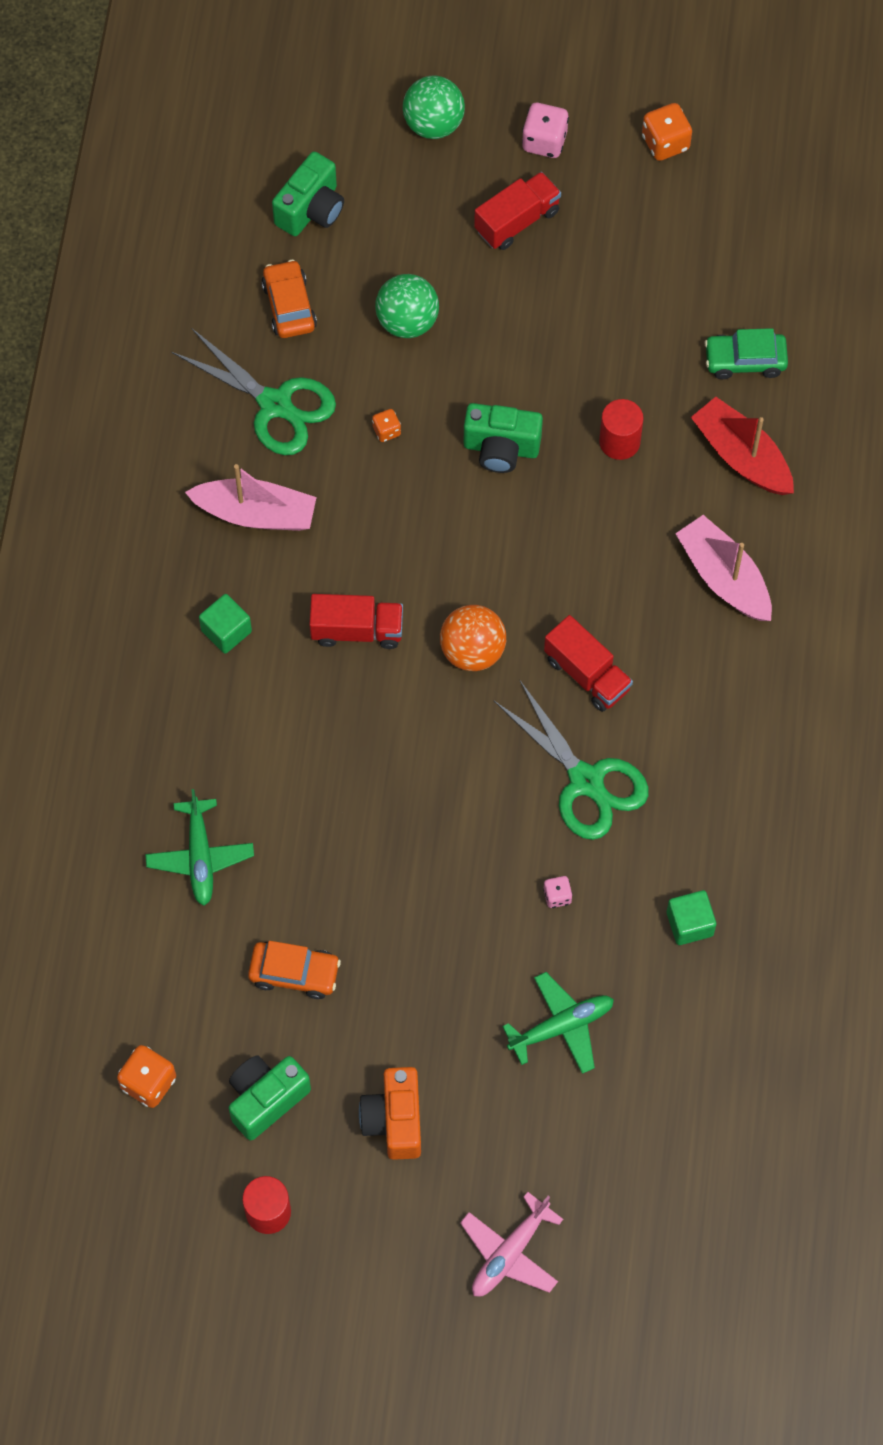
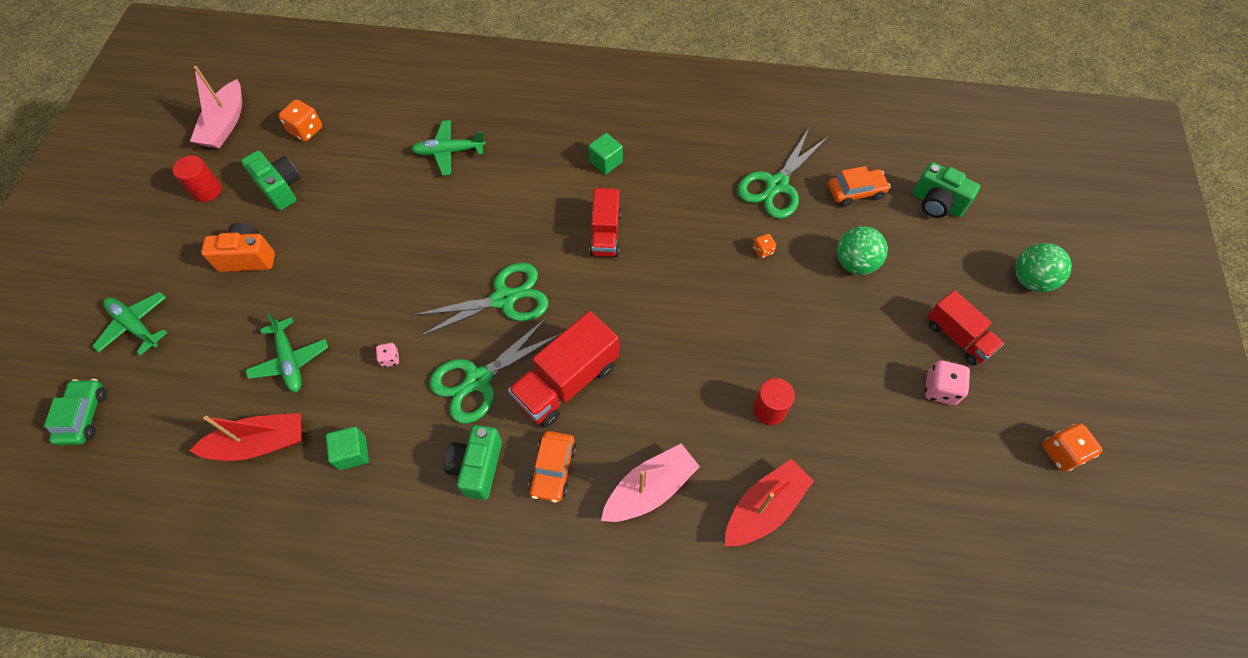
camera: 90 degrees right, 5 degrees down
pink boat [185,464,317,531] -> pink boat moved to [190,66,242,148]
orange car [248,941,341,999] -> orange car moved to [528,431,577,503]
orange ball [440,605,506,671] -> none
pink plane [460,1192,563,1297] -> green plane [92,292,167,355]
green camera [464,403,543,473] -> green camera moved to [444,425,502,500]
pink dice [522,103,569,158] -> pink dice moved to [925,360,970,405]
red truck [544,615,633,712] -> red truck [508,311,619,428], size x1.54
green car [704,328,788,379] -> green car moved to [44,379,107,445]
none -> red boat [189,413,302,461]
none -> green scissors [413,263,549,337]

